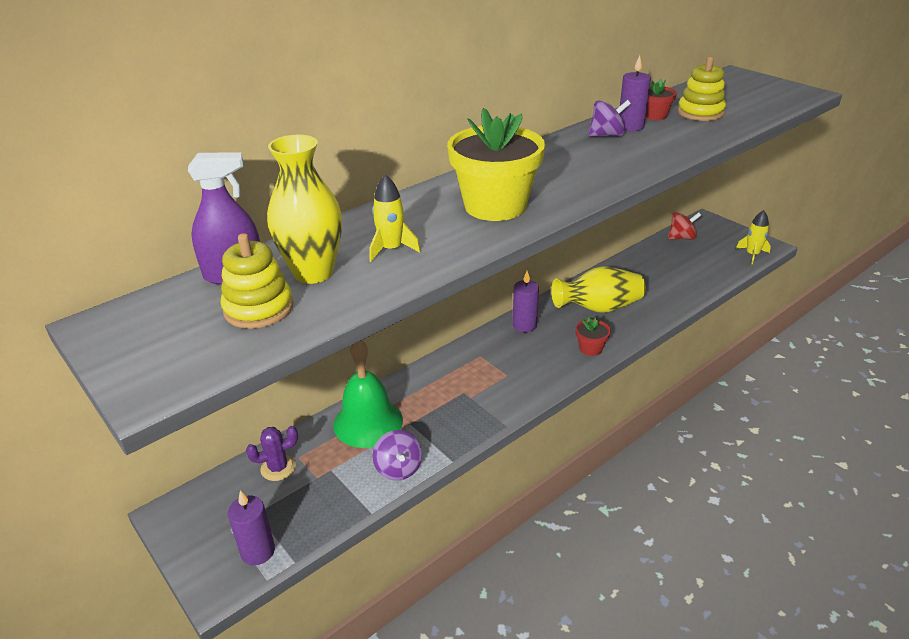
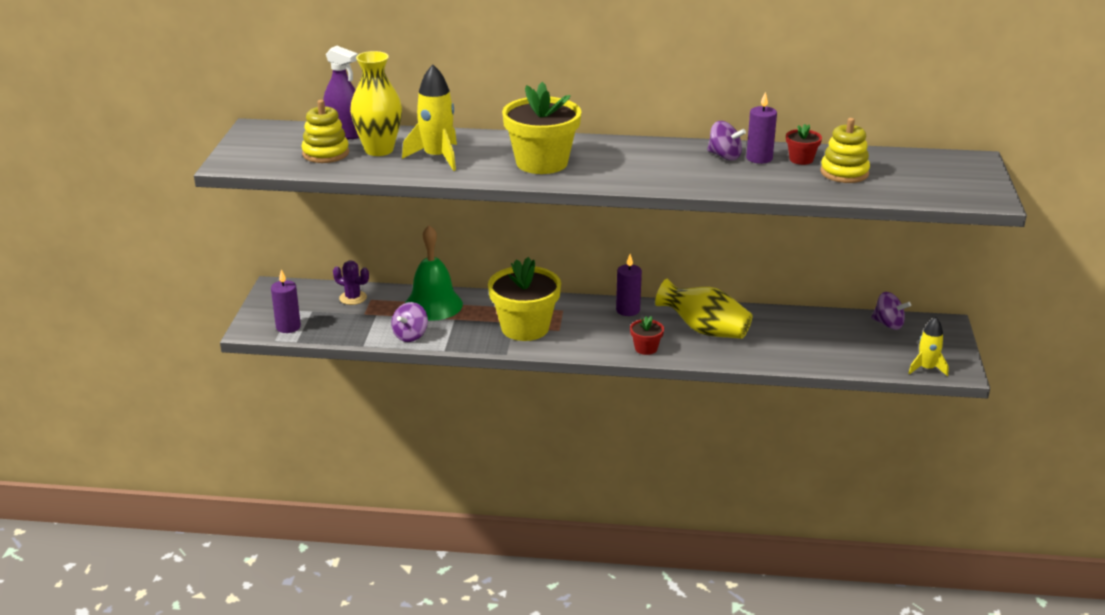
camera: 45 degrees right, 5 degrees down
yellow rocket [369,174,421,262] -> yellow rocket [402,64,457,171], size x1.59
red spinning top [668,212,701,240] -> purple spinning top [871,292,911,330]
none -> yellow flower pot [488,257,561,341]

